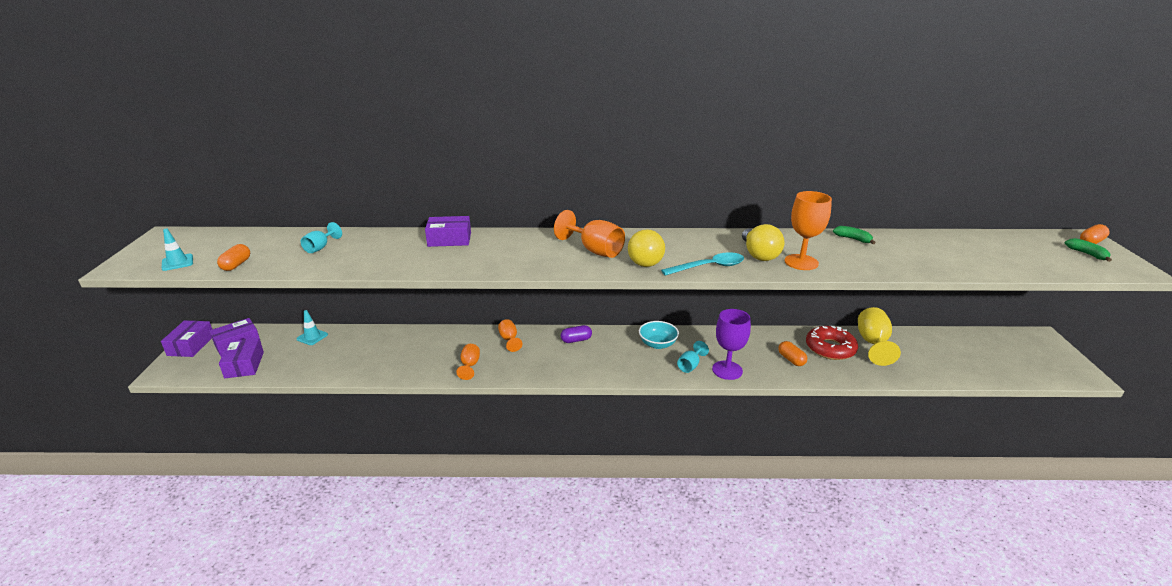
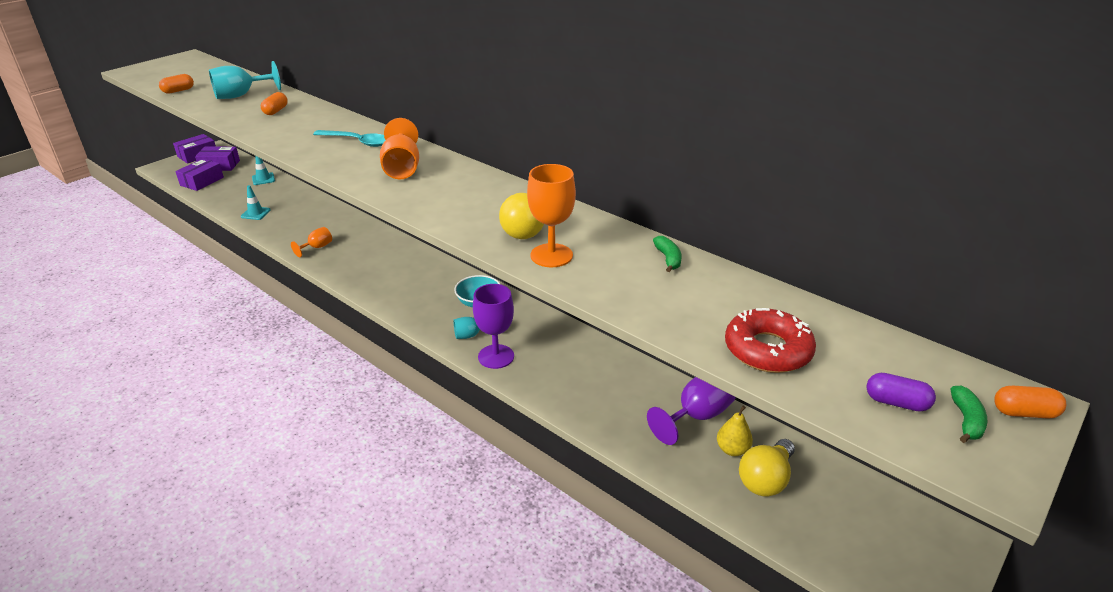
camera: 40 degrees right, 5 degrees up
turquoise traffic cone [161,229,193,271] -> turquoise traffic cone moved to [241,185,271,220]
turquoise goblet [301,222,342,253] -> turquoise goblet [209,61,281,99], size x1.73
purple box [425,216,471,247] -> none
orange goblet [498,319,522,352] -> none
purple capsule [561,325,592,343] -> purple capsule moved to [866,373,936,412]
yellow light bulb [628,229,665,267] -> yellow light bulb moved to [739,439,795,497]
turquoise spoon [661,252,744,276] -> turquoise spoon moved to [313,130,385,147]
orange capsule [778,341,807,366] -> orange capsule moved to [261,92,288,115]
red donut [806,326,858,360] -> red donut moved to [725,308,816,373]
yellow goblet [858,307,901,366] -> purple goblet [647,377,736,445]
none -> yellow pear [717,406,753,456]

